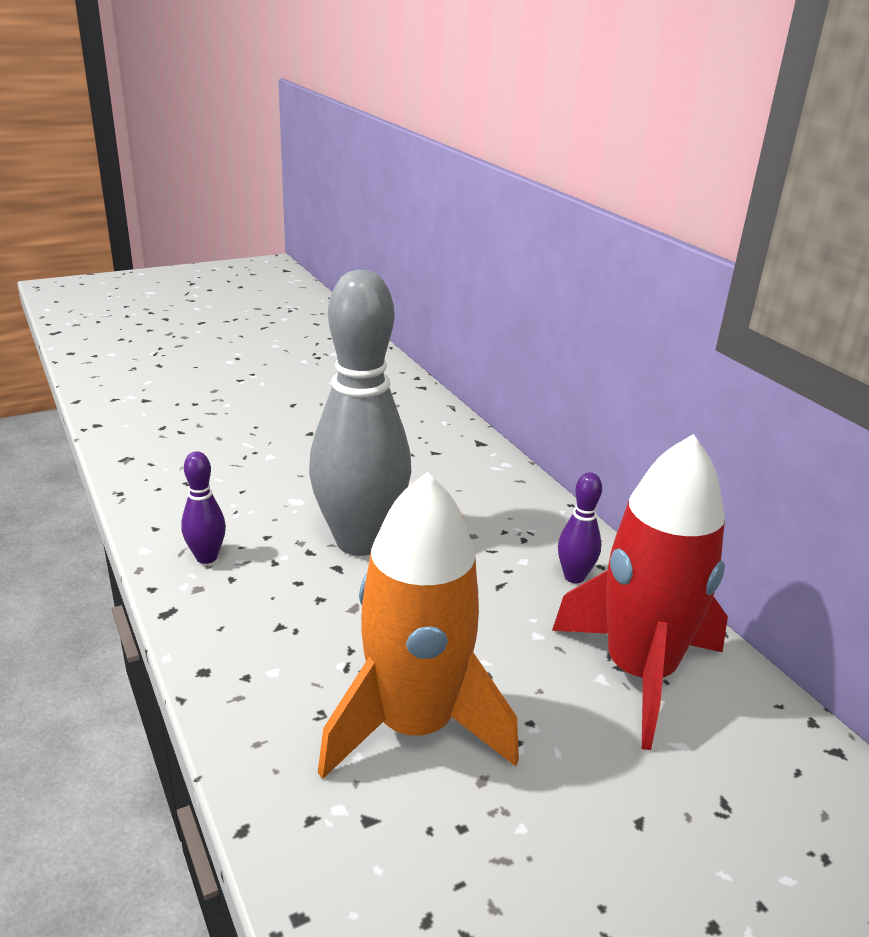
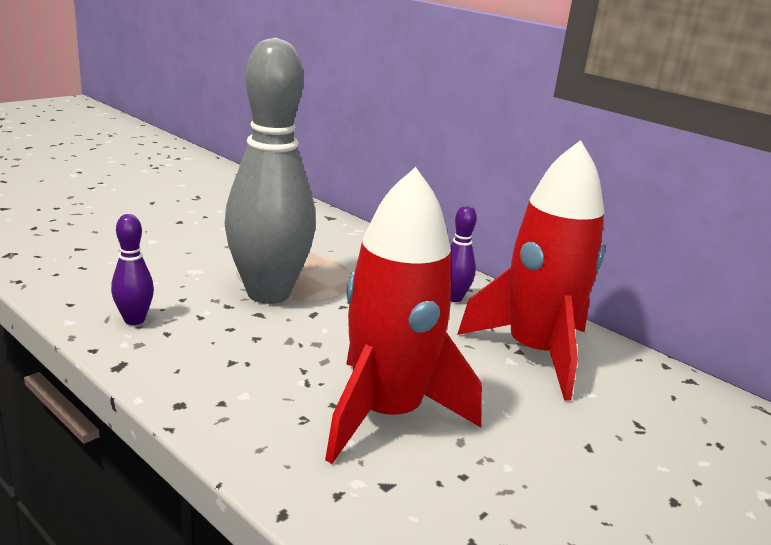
camera: 20 degrees left, 5 degrees down
orange rocket [318,472,519,779] -> red rocket [325,167,482,464]

